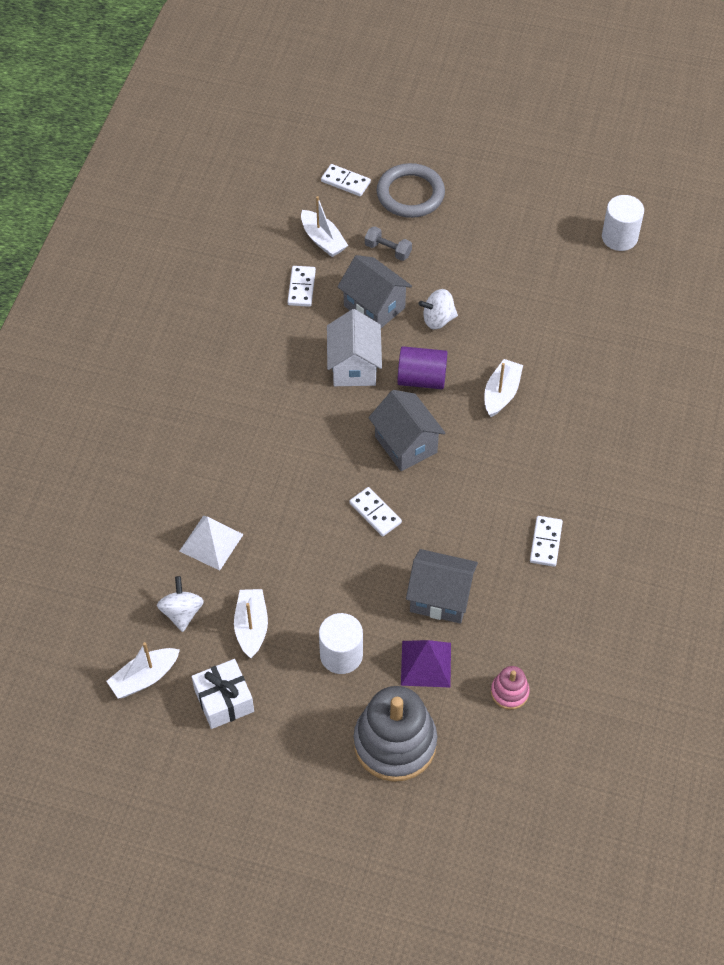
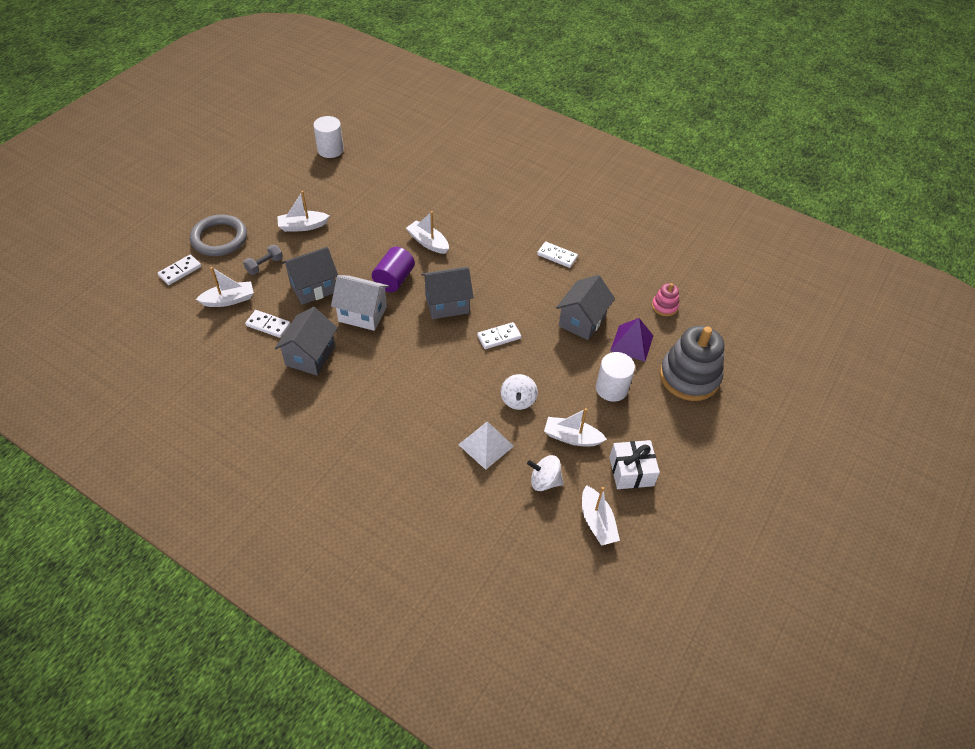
camera: 75 degrees left, 5 degrees down
white spinning top [418,289,458,329] -> white spinning top moved to [501,374,538,410]
none -> grey house [275,307,338,375]
none -> white boat [277,191,329,232]

